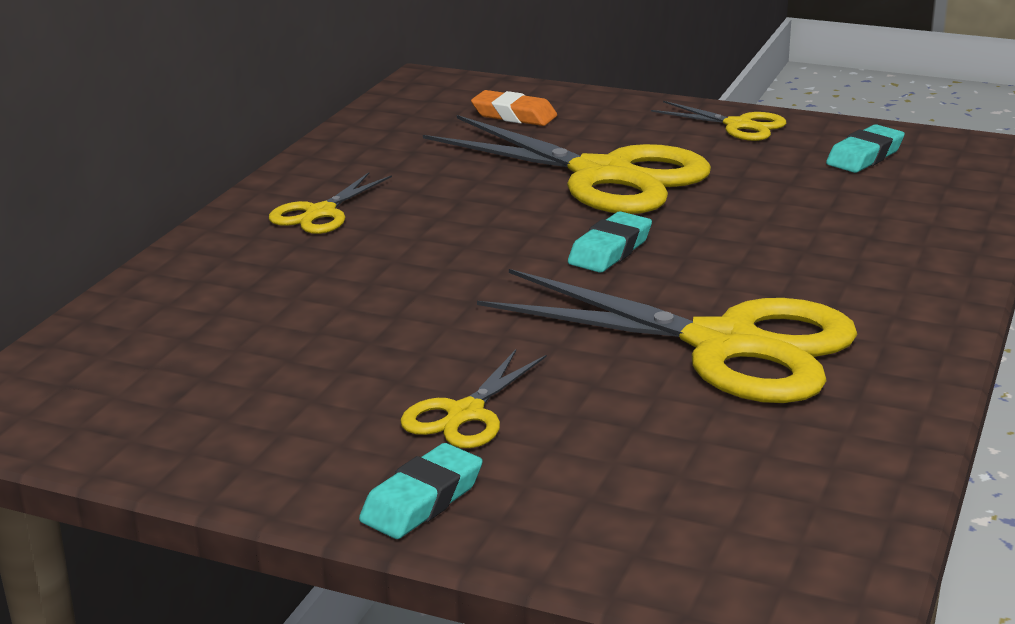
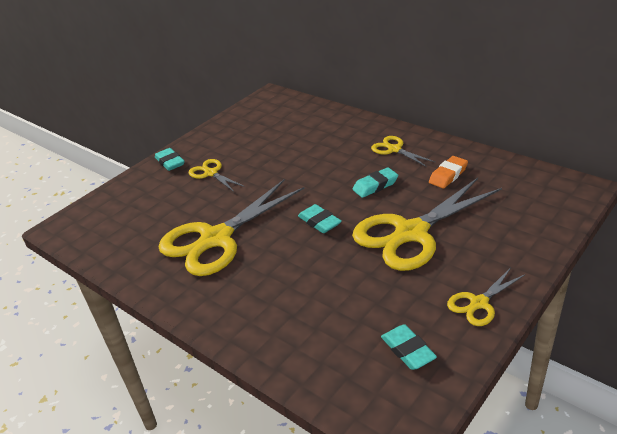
camera: 110 degrees right, 10 degrees up
orange eraser [471,90,557,126] -> orange eraser moved to [429,156,468,188]
none -> turquoise eraser [352,167,398,198]

